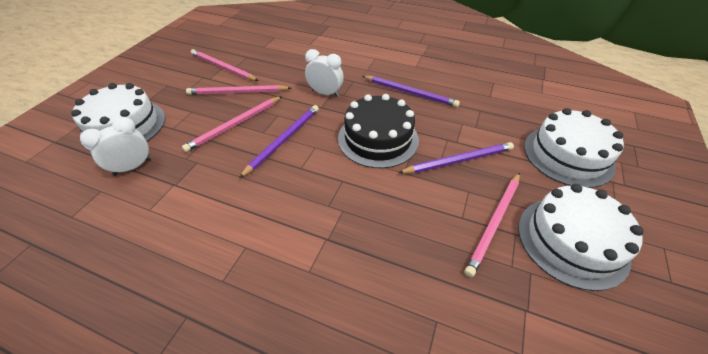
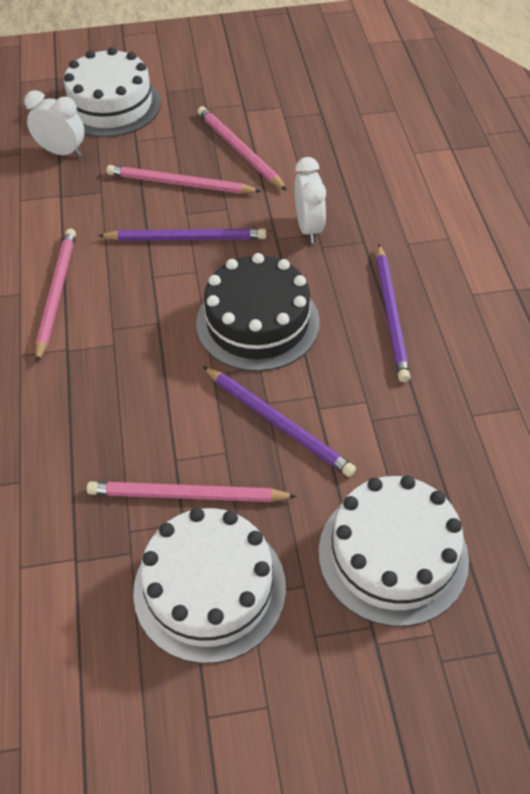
camera: 60 degrees right, 5 degrees up
pink pencil [191,49,258,81] -> pink pencil moved to [36,229,76,363]

